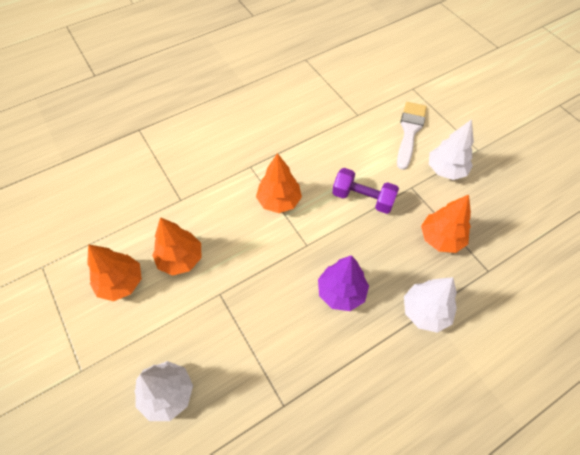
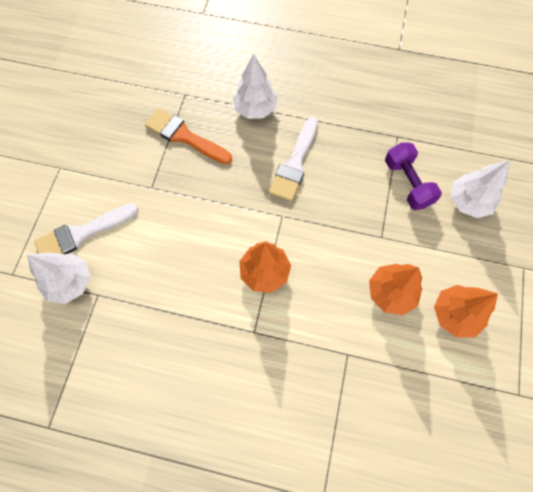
camera: 135 degrees left, 10 degrees up
purple tree [318,255,369,311] -> white brush [269,117,318,202]
purple dumbbell [332,168,399,214] -> purple dumbbell moved to [385,143,442,210]
orange tree [421,195,471,253] -> orange brush [145,108,232,164]
white tree [429,119,474,180] -> white tree moved to [27,252,91,304]

